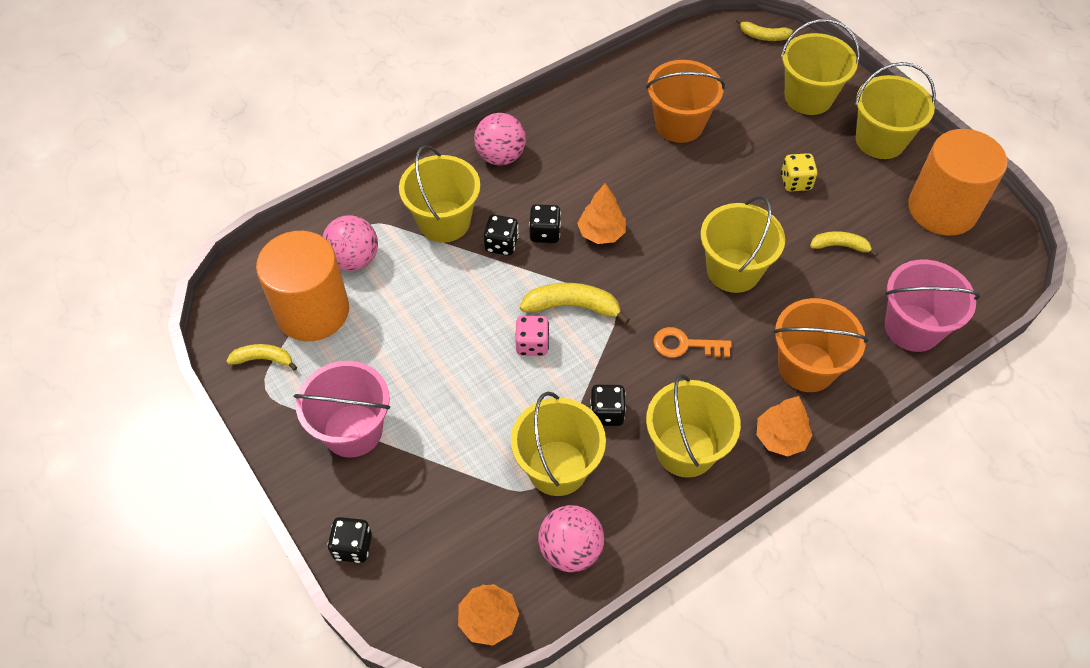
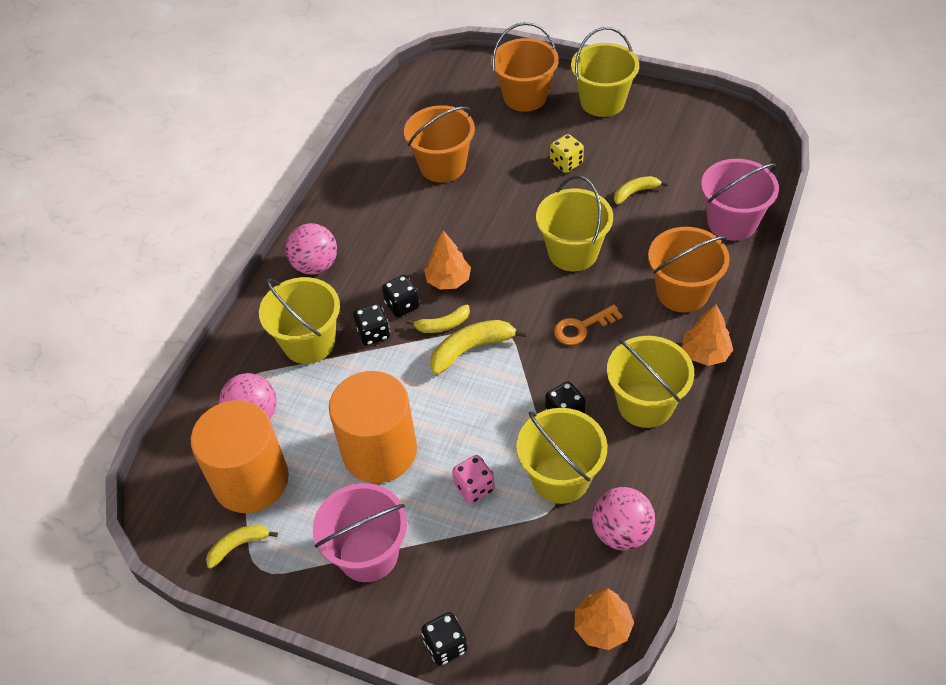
camera: 30 degrees left, 5 degrees down
pink dice [515,316,549,356] -> pink dice moved to [452,455,495,504]
yellow banana [736,18,793,41] -> yellow banana moved to [407,305,470,333]
yellow bucket [781,19,860,115] -> orange bucket [491,22,559,112]
orange cylinder [908,129,1007,236] -> orange cylinder moved to [329,371,417,483]

